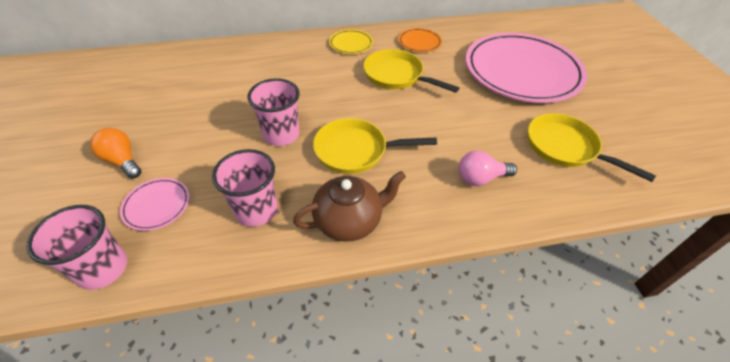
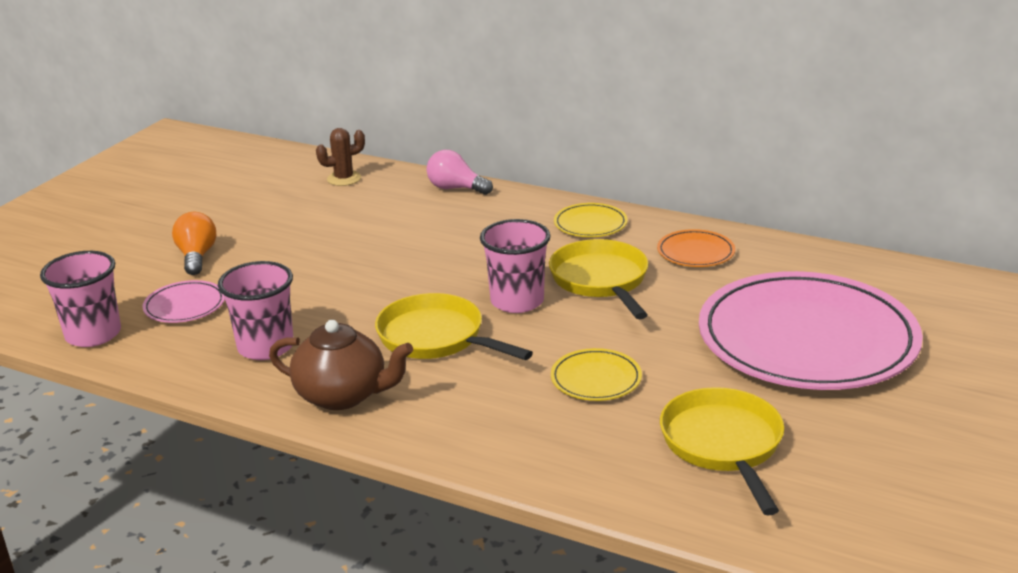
camera: 40 degrees right, 20 degrees down
pink cup [247,78,300,146] -> pink cup moved to [480,219,551,313]
pink light bulb [458,151,517,186] -> pink light bulb moved to [427,150,493,195]
none -> brown cactus [316,128,365,186]
none -> yellow plate [551,348,642,401]

